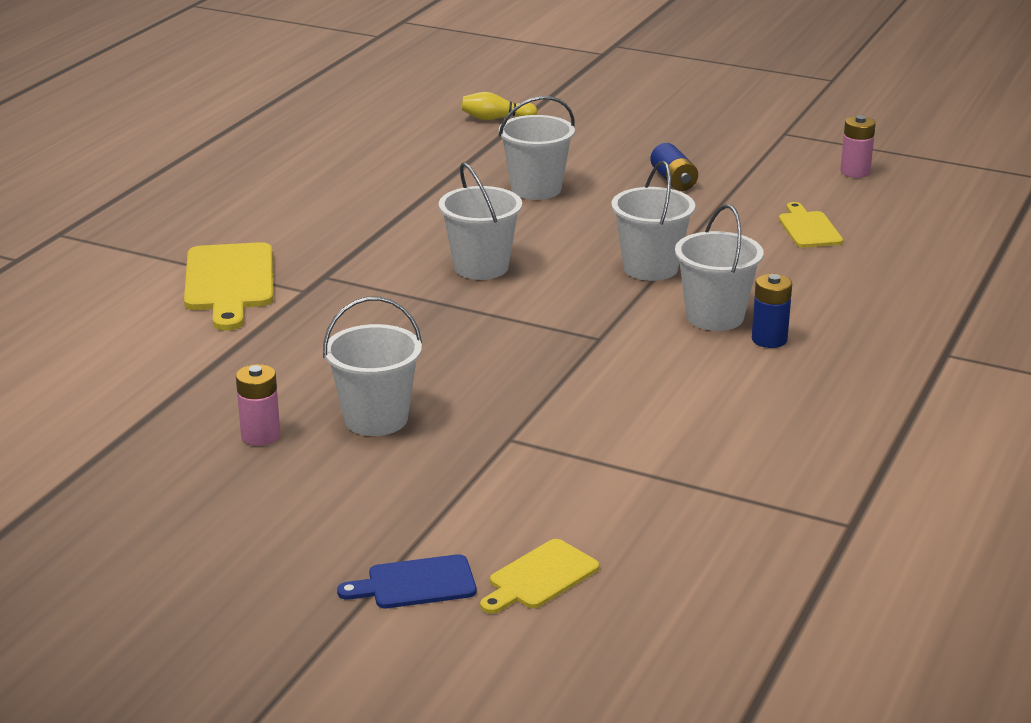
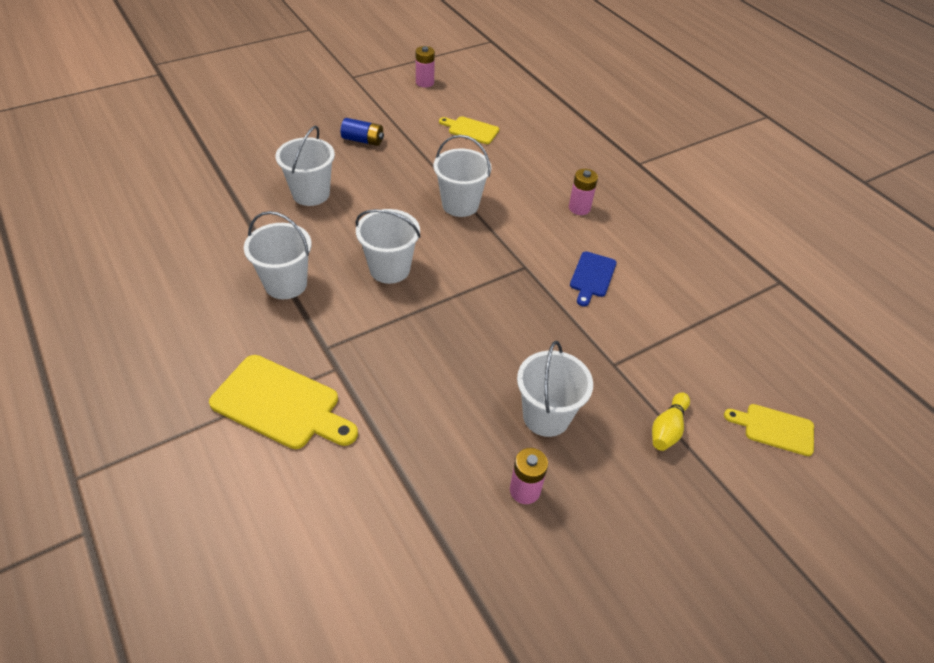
camera: 60 degrees left, 20 degrees up
blue cutting board [337,554,476,608] -> blue cutting board moved to [570,251,617,306]
yellow bowling pin [461,92,537,120] -> yellow bowling pin moved to [652,392,690,451]
yellow cutting board [480,539,599,614] -> yellow cutting board turned 120 degrees clockwise [724,404,814,456]
white bucket [675,205,764,331] -> white bucket moved to [244,211,312,299]
blue battery [752,274,792,348] -> pink battery [569,169,598,215]

